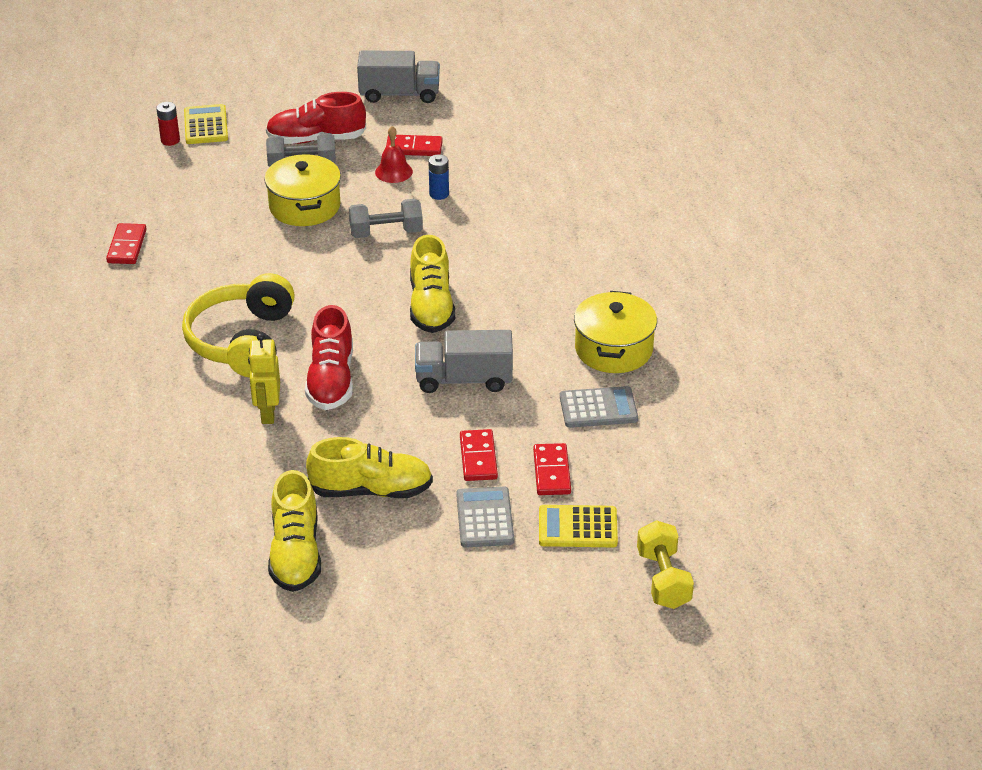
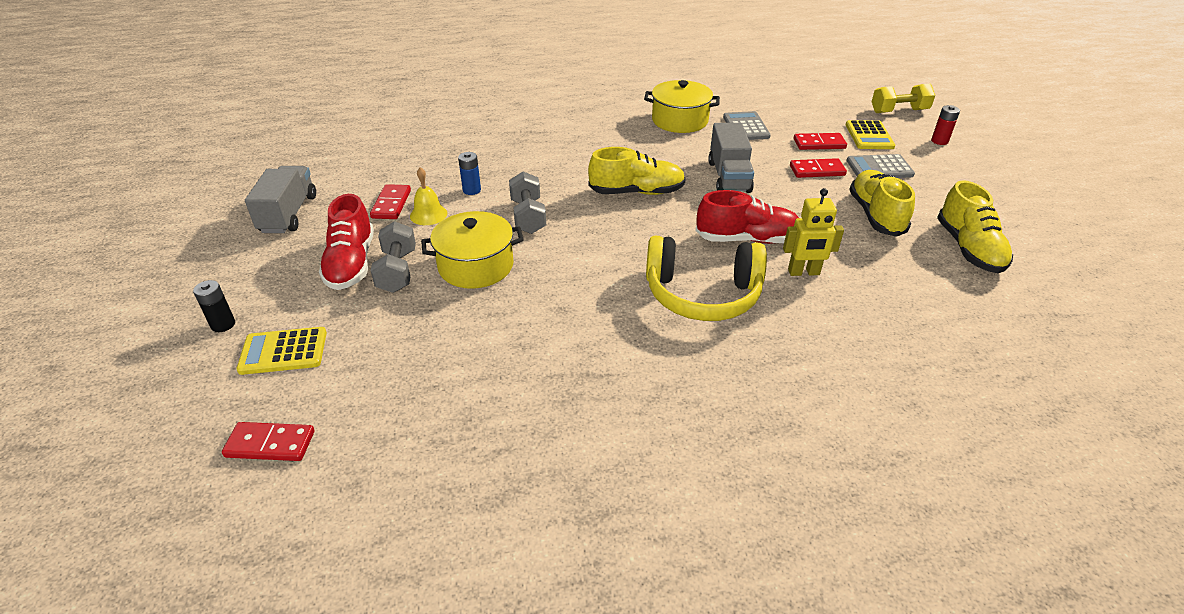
camera: 90 degrees left, 0 degrees up
red domino [106,223,147,264] -> red domino moved to [222,422,315,461]
red battery [156,102,180,146] -> red battery moved to [931,105,960,145]
yellow shoe [268,470,321,592] -> yellow shoe turned 90 degrees clockwise [937,180,1013,273]
red bell [375,126,413,183] -> yellow bell [410,167,447,225]
none -> black battery [193,280,235,332]

